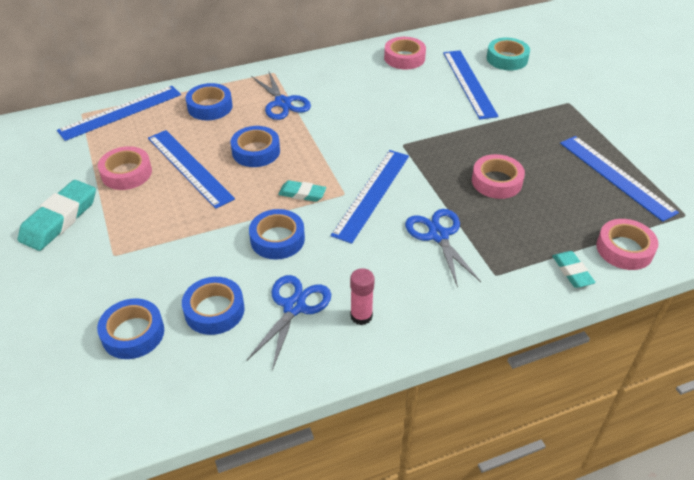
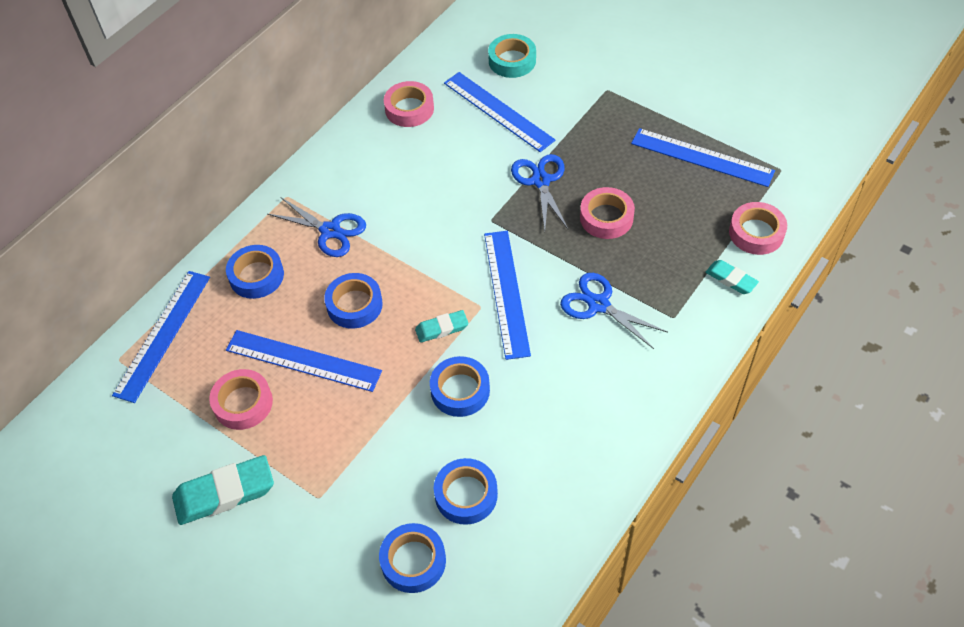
camera: 30 degrees left, 10 degrees up
turquoise eraser [18,180,96,251] -> turquoise eraser turned 75 degrees clockwise [172,455,274,525]
blue scissors [246,275,331,371] -> blue scissors moved to [511,154,568,230]
pink glue stick [350,268,375,325] -> none

